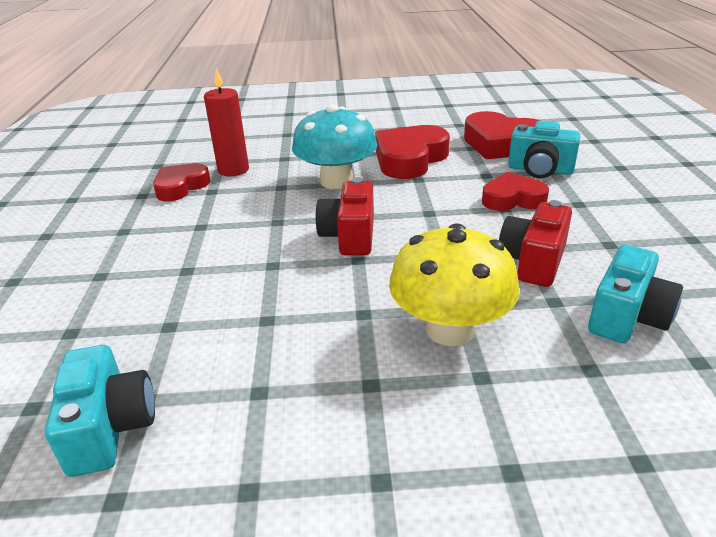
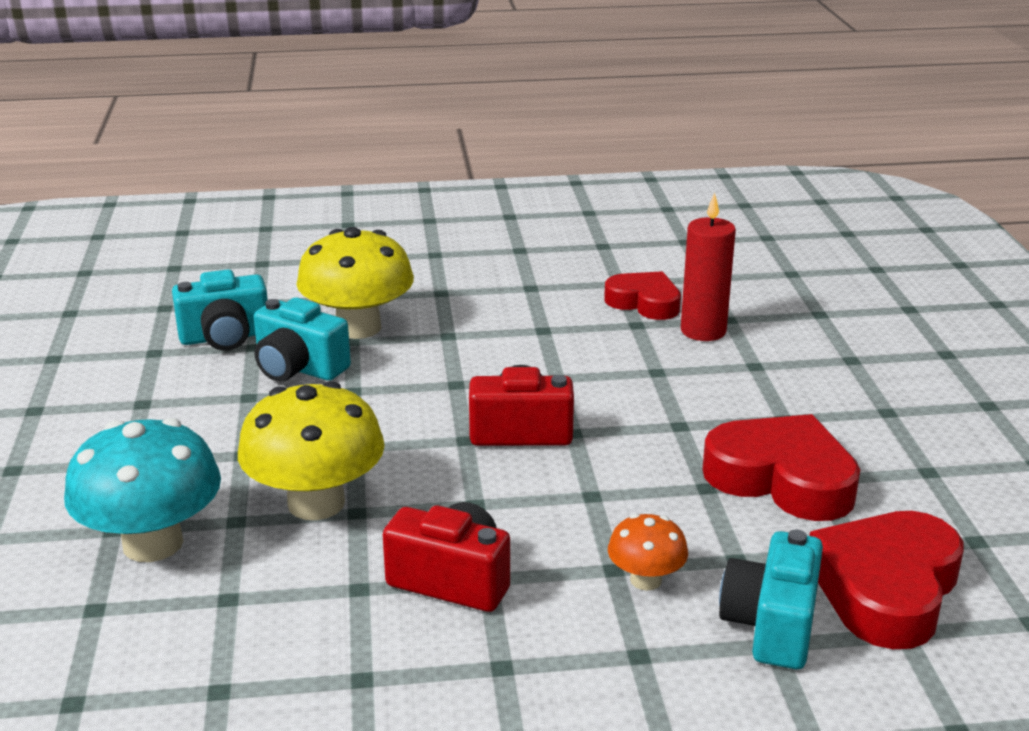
camera: 85 degrees right, 5 degrees down
turquoise mushroom [292,104,377,189] -> turquoise mushroom moved to [64,418,221,562]
red heart [482,172,549,211] -> orange mushroom [608,514,688,590]
turquoise camera [588,245,683,343] -> turquoise camera moved to [254,297,351,382]
none -> yellow mushroom [296,227,414,339]

